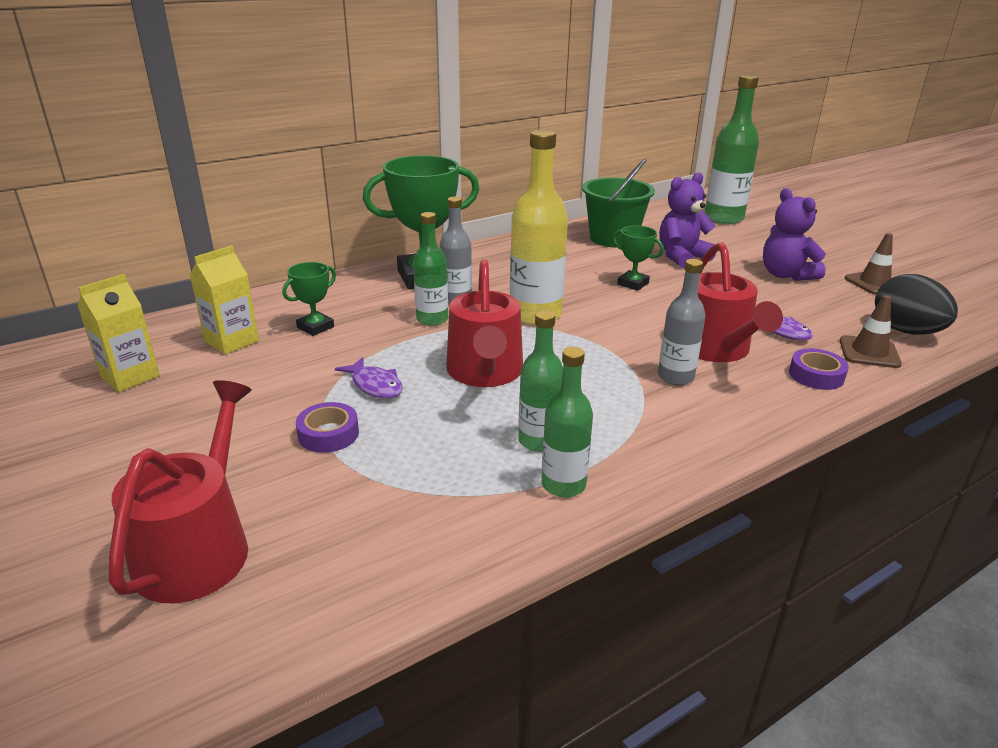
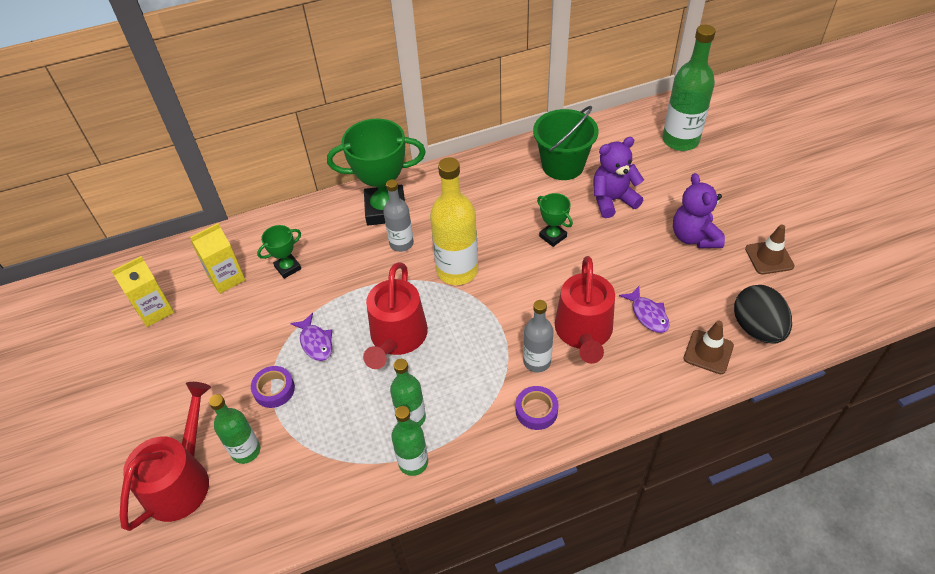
camera: 15 degrees right, 20 degrees up
green bottle [413,212,448,326] -> green bottle moved to [209,394,260,464]
purple tape [789,349,849,390] -> purple tape moved to [516,386,559,430]

